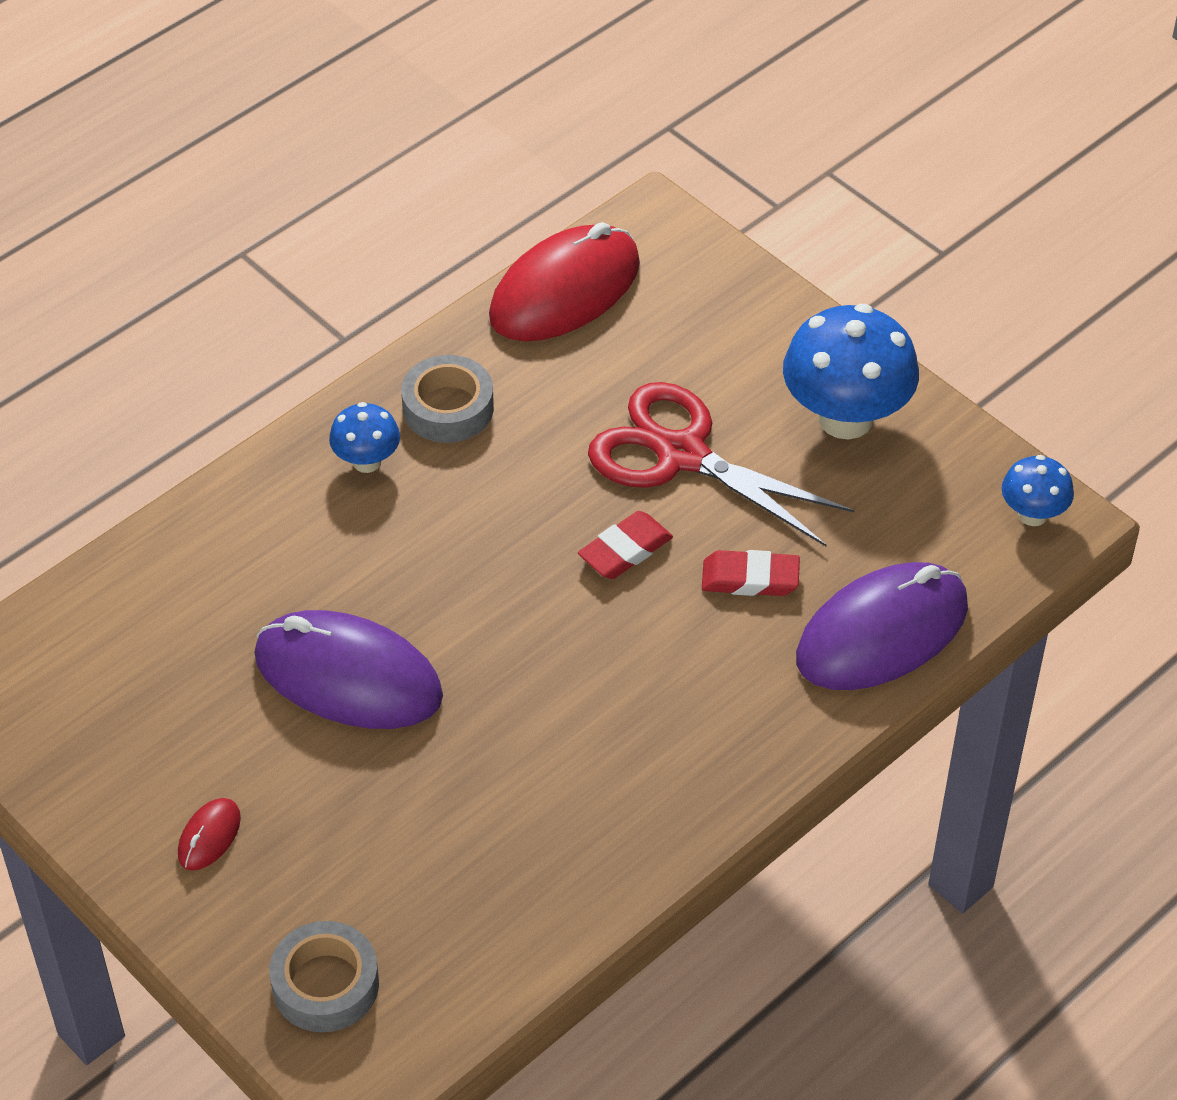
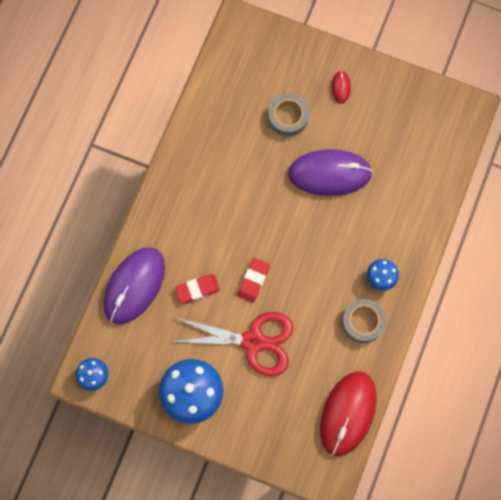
camera: 155 degrees right, 25 degrees up
grey tape [269,921,379,1032] -> grey tape moved to [268,94,309,136]

